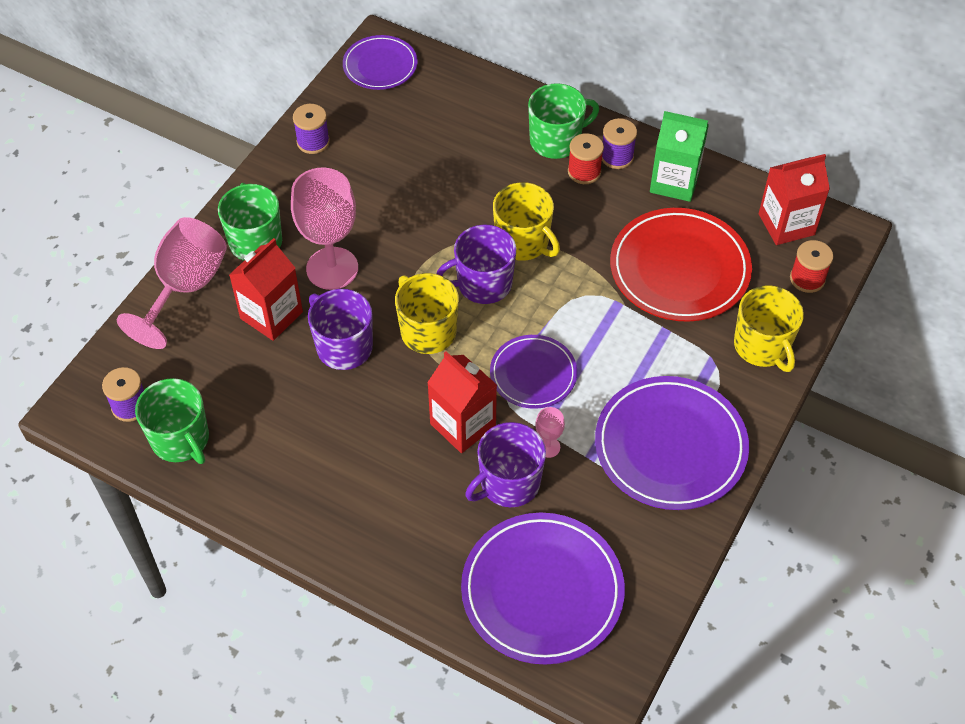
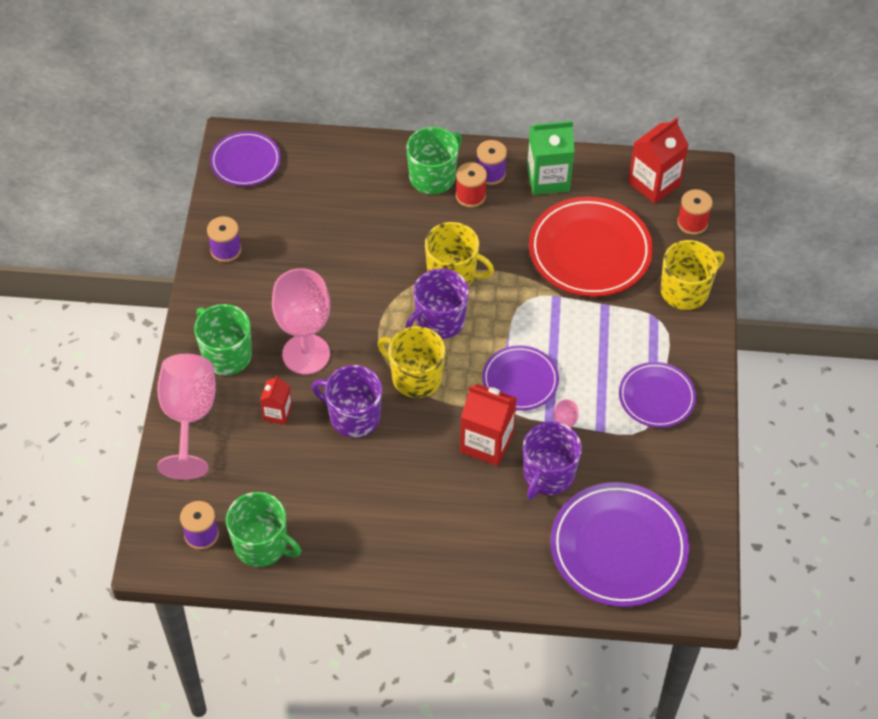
camera: 25 degrees left, 0 degrees up
red carton [229,238,303,341] -> red carton [260,375,292,425], size x0.57
purple plate [595,376,749,510] -> purple plate [619,362,696,428], size x0.59
yellow mug [734,285,804,372] -> yellow mug turned 75 degrees counterclockwise [661,240,724,310]

